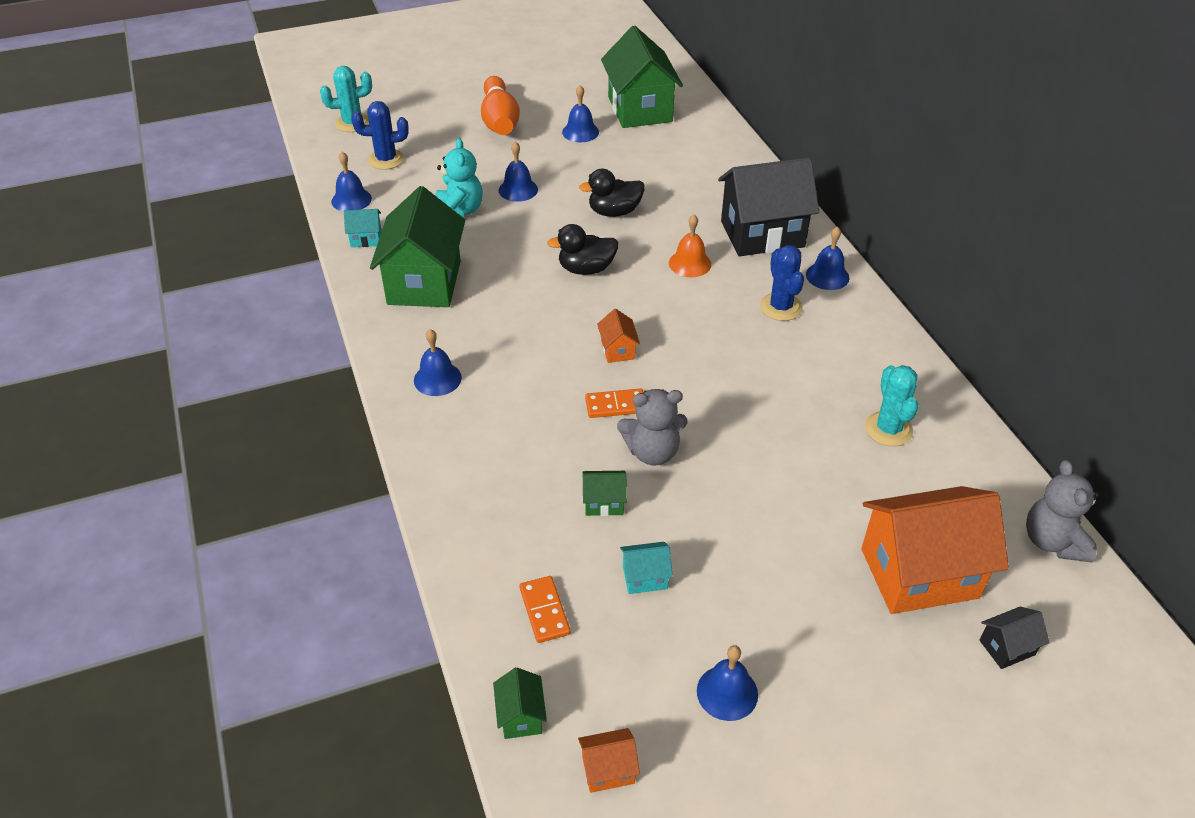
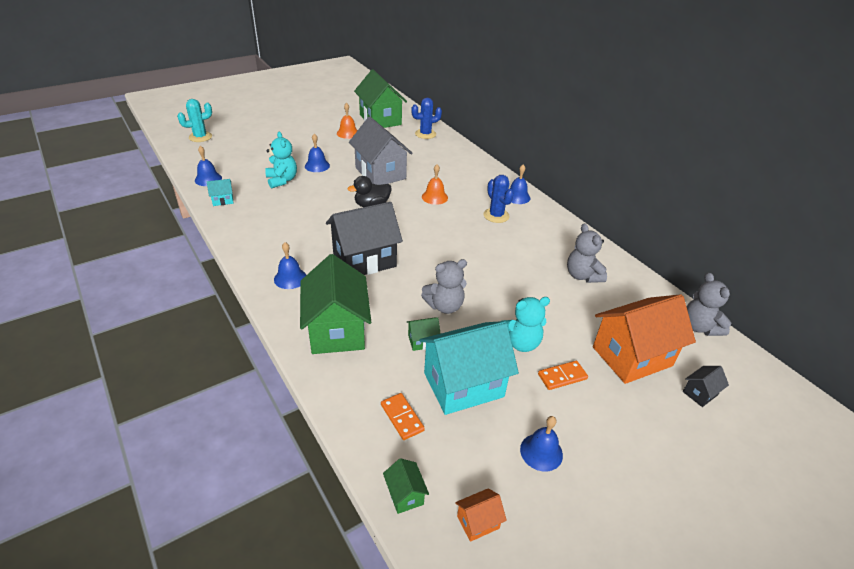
camera: 15 degrees left, 5 degrees down
blue cactus [351,101,409,170] -> blue cactus moved to [411,98,442,139]
green house [370,186,465,307] -> green house moved to [300,254,371,354]
orange bowling pin [481,76,520,135] -> none
blue bell [562,85,599,142] -> orange bell [337,103,358,139]
black duck [579,168,645,217] -> grey house [349,117,413,185]
orange domino [585,388,643,418] -> orange domino moved to [538,361,588,390]
orange house [597,309,640,363] -> none
turquoise house [620,542,673,594] -> turquoise house [419,321,519,415], size x2.37
black house [718,157,819,256] -> black house moved to [326,202,403,275]
turquoise cactus [865,365,918,446] -> grey teddy bear [567,223,607,283]
none -> turquoise teddy bear [503,297,550,352]

